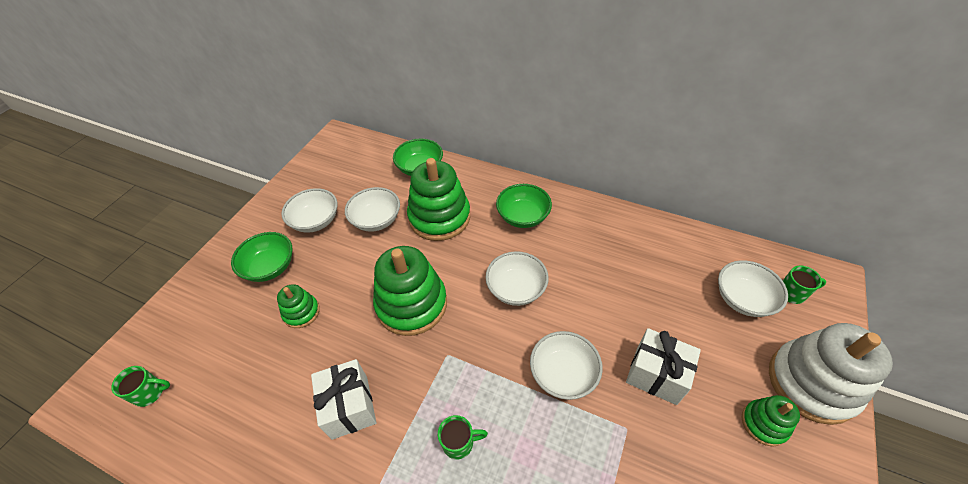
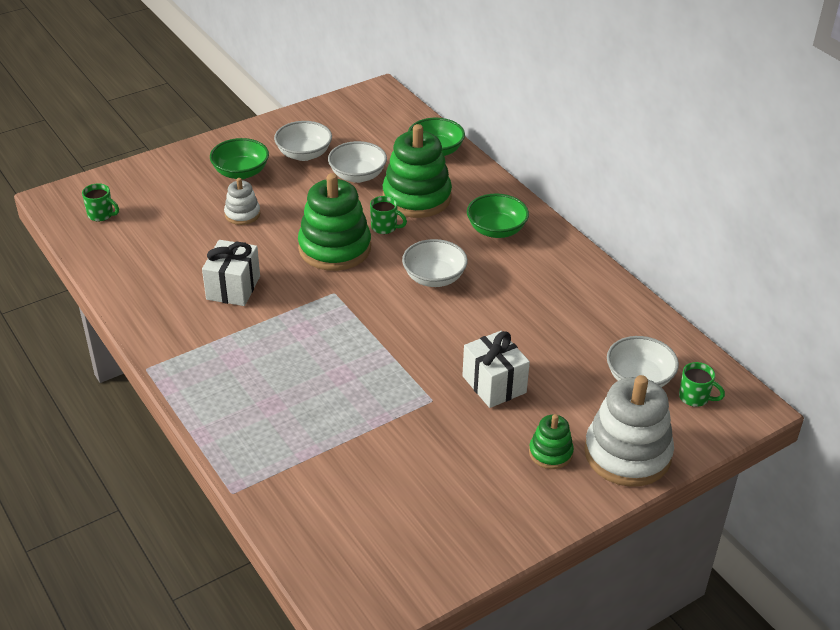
camera: 30 degrees right, 10 degrees down
green stacking toy [277,284,320,328] -> white stacking toy [224,178,260,225]
green mug [438,415,488,459] -> green mug moved to [370,196,407,234]
white bowl [530,331,603,400] -> none

